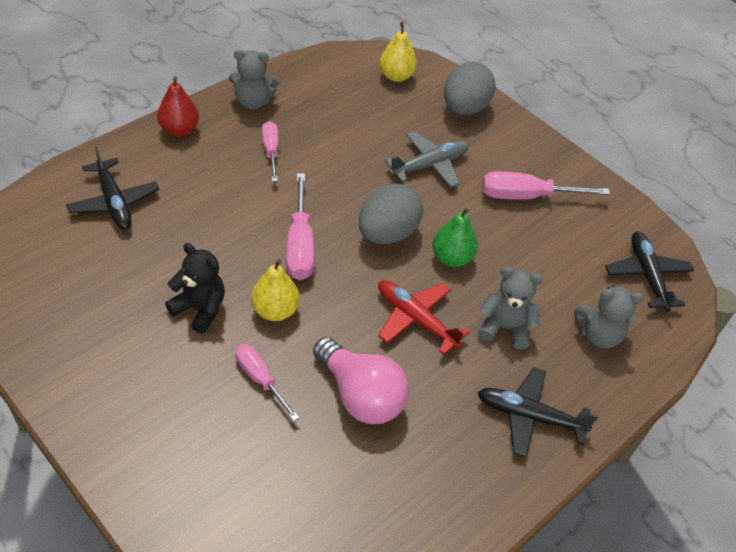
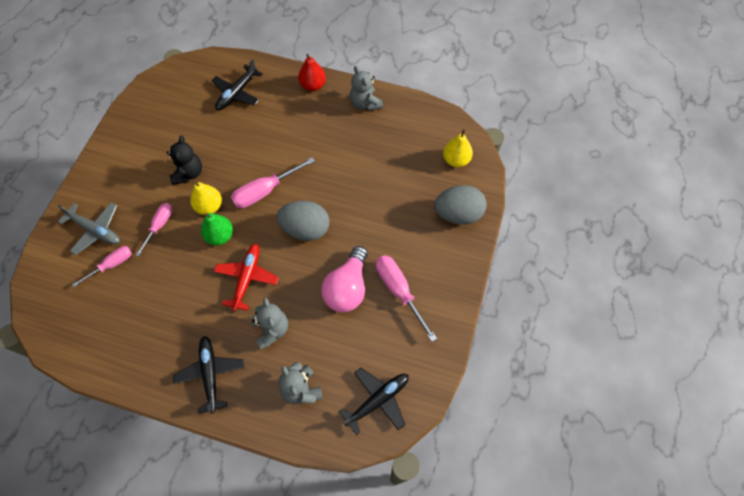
camera: 65 degrees right, 15 degrees up
pink screwdriver [262,121,279,182] -> pink screwdriver moved to [72,246,132,287]
pink light bulb [313,337,409,424] -> pink light bulb moved to [321,246,368,312]
grey plane [385,131,469,187] -> grey plane moved to [57,202,120,255]
green pear [432,208,478,267] -> green pear moved to [201,213,233,245]

